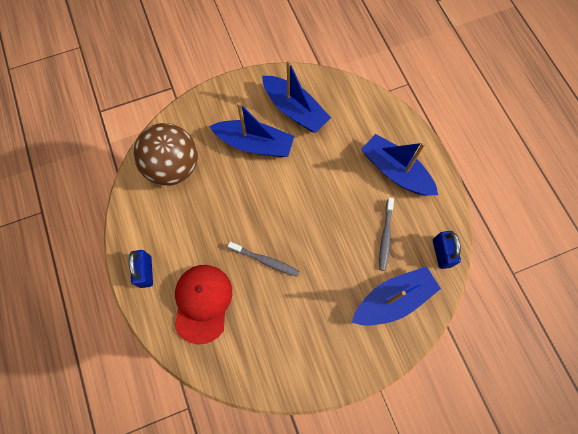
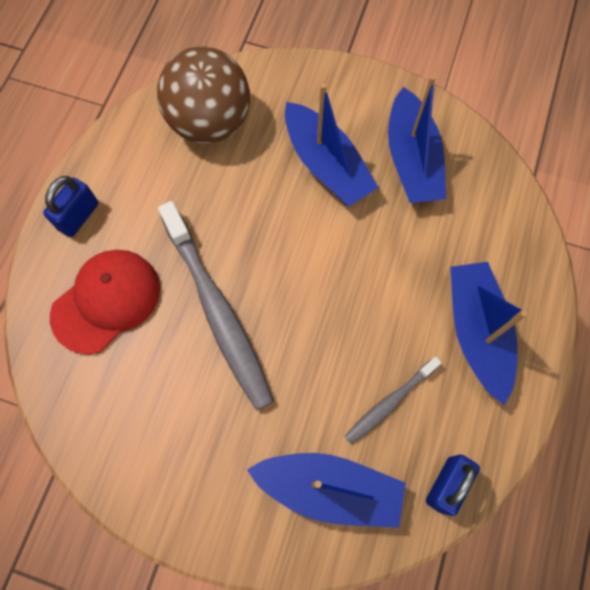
camera: 40 degrees right, 0 degrees up
grey toothbrush [228,242,299,277] -> grey toothbrush [158,201,274,411], size x1.96

